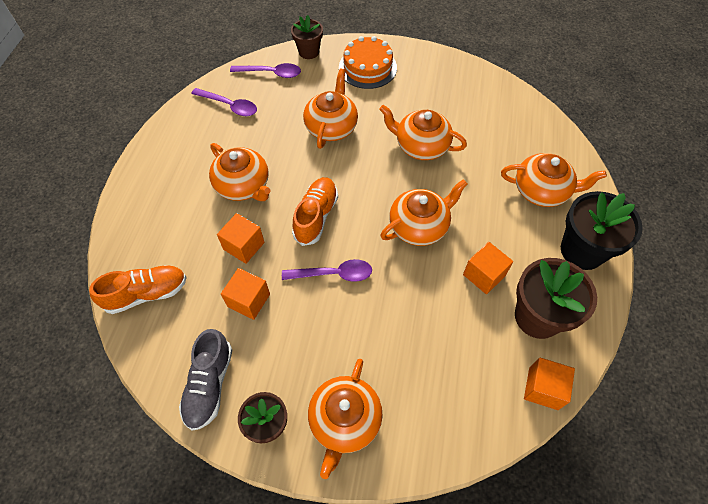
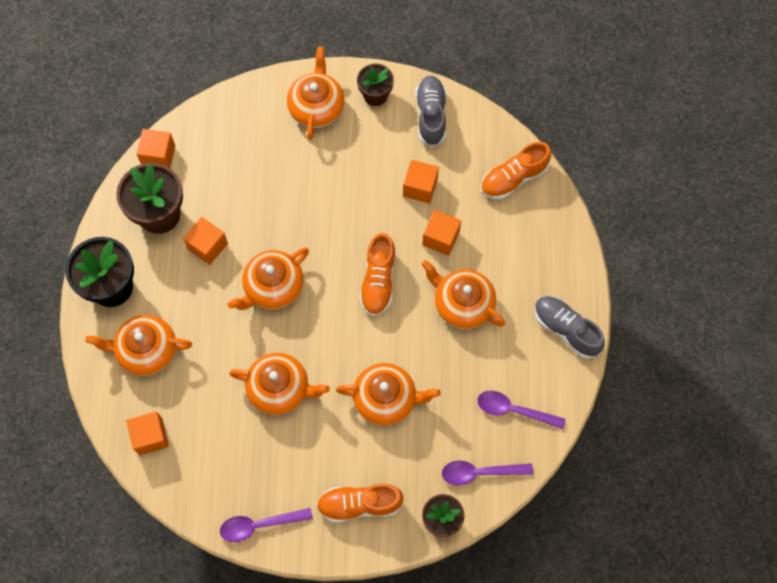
camera: 170 degrees right, 10 degrees up
purple spoon [282,259,372,282] -> purple spoon moved to [220,508,313,542]
orange teapot [303,69,358,149] -> orange teapot turned 90 degrees counterclockwise [336,363,441,425]
orange cake [339,36,397,89] -> orange shoe [316,484,404,523]
none -> orange cube [126,411,169,455]
none -> grey shoe [535,296,605,359]

